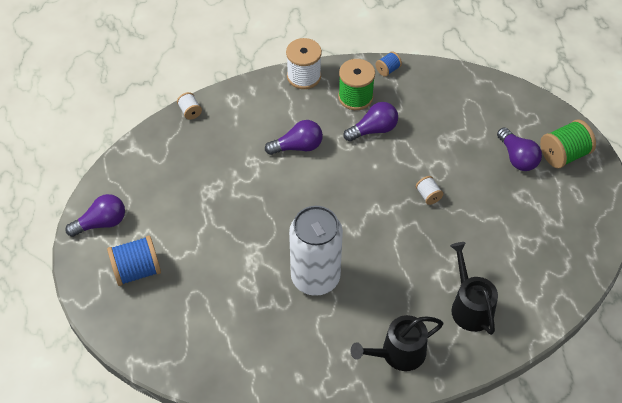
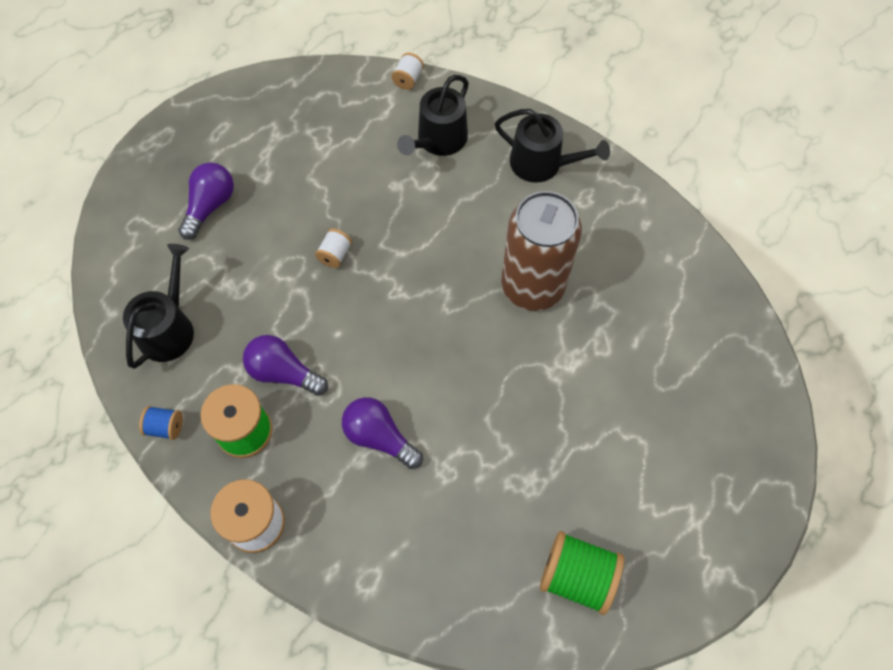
camera: 130 degrees left, 10 degrees up
purple light bulb [65,194,125,237] -> none
blue spool [107,235,161,286] -> none
white spool [177,92,202,120] -> white spool moved to [391,53,424,90]
white can [289,206,343,296] -> brown can [501,191,582,311]
green spool [540,119,596,169] -> green spool moved to [540,531,624,615]
none -> black watering can [123,244,194,369]

